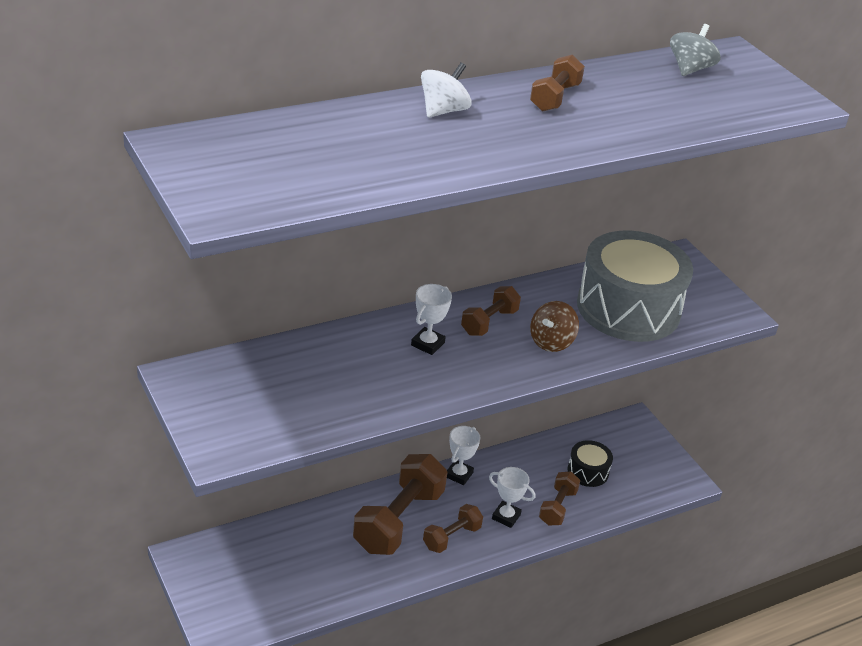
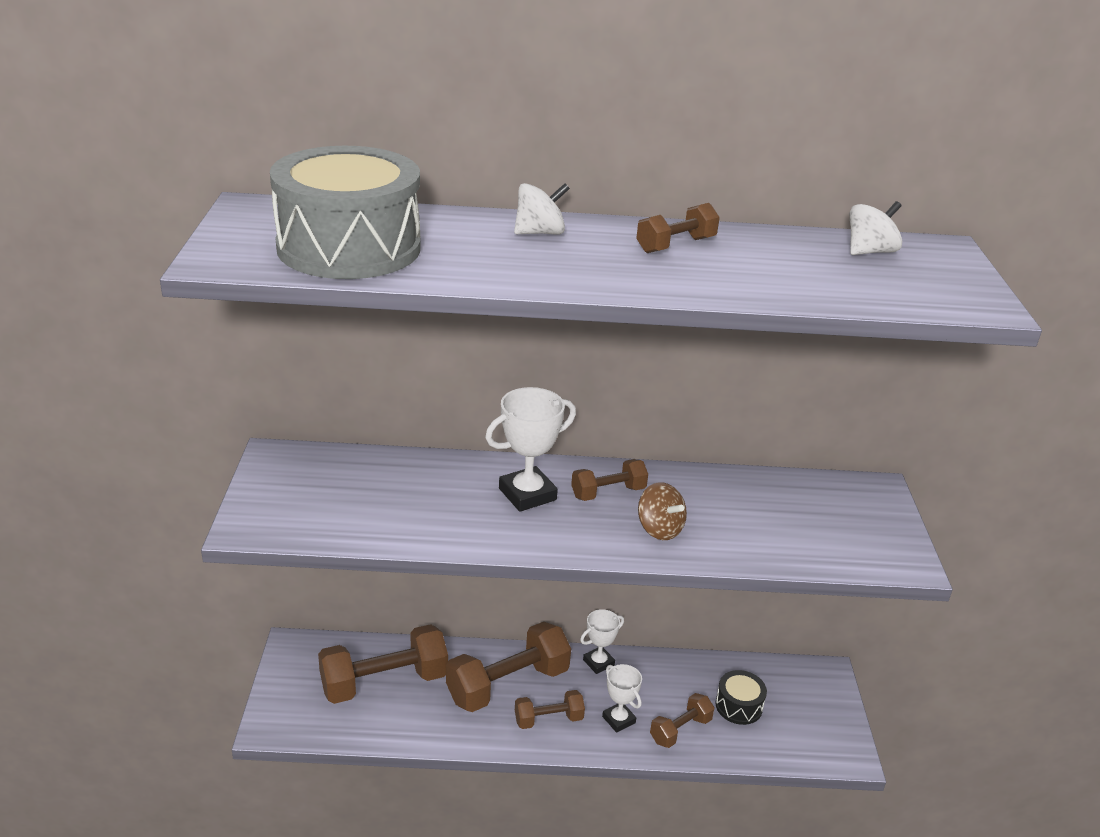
camera: 30 degrees right, 5 degrees down
white trophy [411,284,452,355] -> white trophy [485,387,576,512], size x1.61
brown spinning top [530,301,579,352] -> brown spinning top turned 105 degrees counterclockwise [638,482,687,540]
grey drum [577,231,693,342] -> grey drum moved to [270,146,421,279]
grey spinning top [670,24,721,76] -> white spinning top [850,201,902,255]
none -> brown dumbbell [318,624,448,704]

